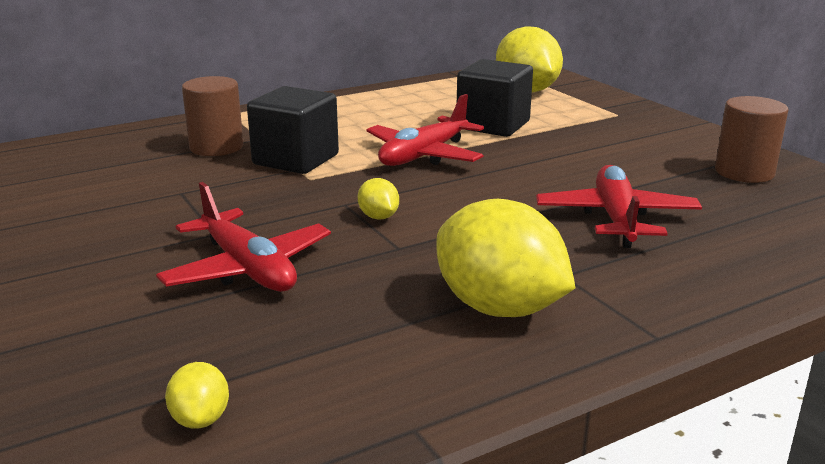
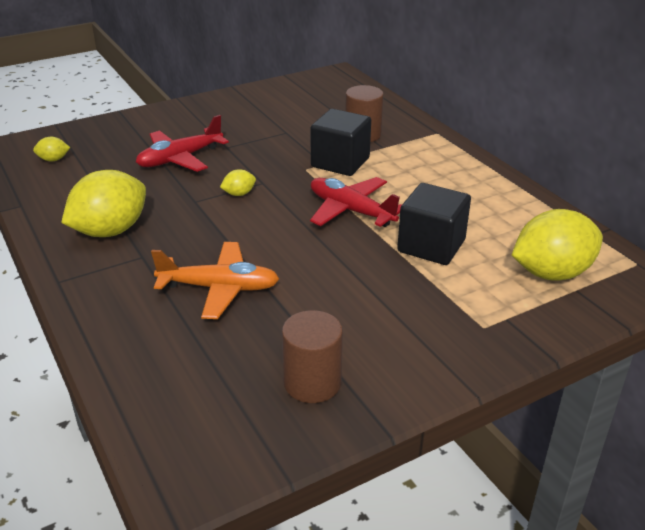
camera: 90 degrees right, 10 degrees up
red plane [536,165,702,248] -> orange plane [151,242,279,319]

